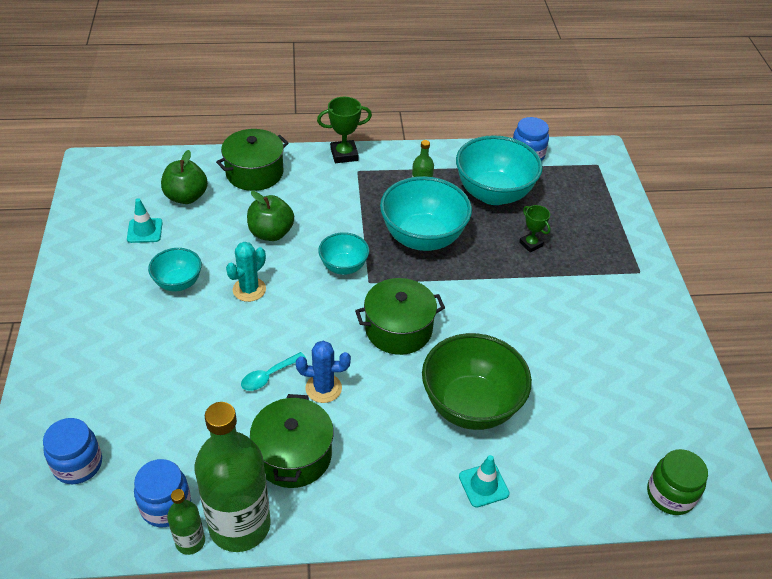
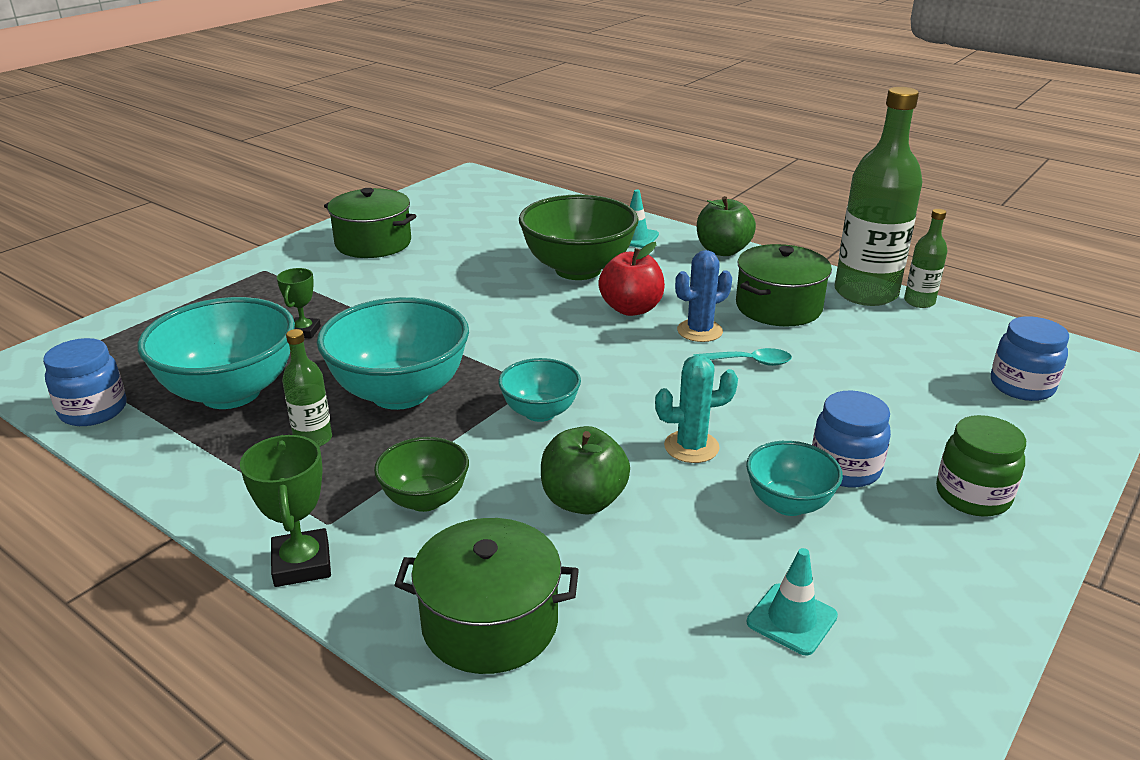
camera: 135 degrees left, 15 degrees down
blue jar [134,459,191,527] -> blue jar moved to [812,390,891,488]
green apple [161,150,208,204] -> green apple moved to [697,196,756,256]
blue cactus [296,340,351,403] -> blue cactus turned 75 degrees counterclockwise [675,250,732,342]
green trophy [317,97,372,163] -> green trophy turned 45 degrees clockwise [240,435,331,587]
green pot [355,278,445,355] -> green pot moved to [324,188,416,258]
green jar [647,449,708,515] -> green jar moved to [936,415,1026,517]
none -> green bowl [374,437,469,512]
none -> red apple [598,242,665,316]

